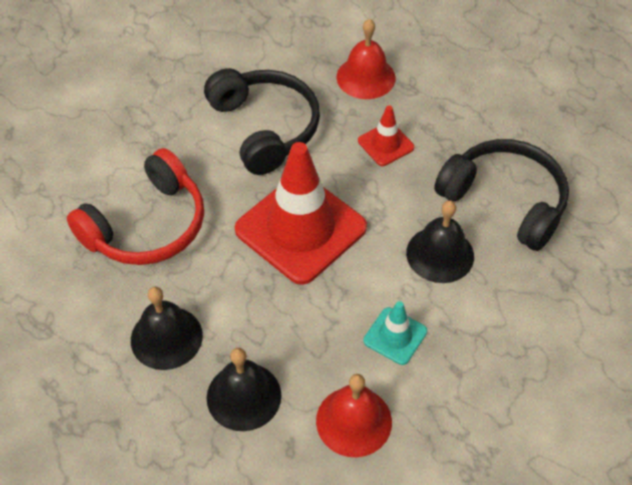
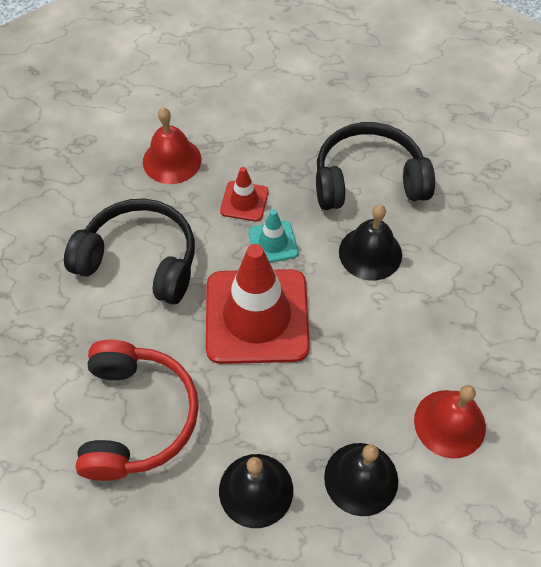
camera: 45 degrees left, 5 degrees up
turquoise traffic cone [363,301,427,365] -> turquoise traffic cone moved to [248,209,299,263]

